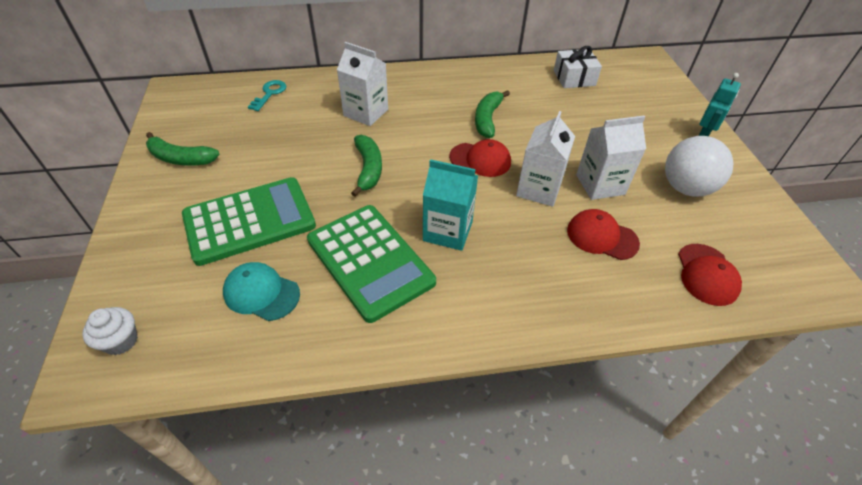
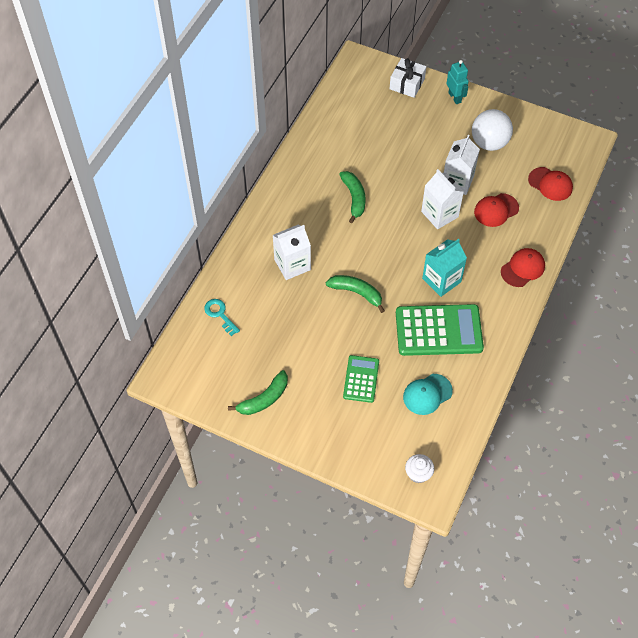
camera: 55 degrees left, 10 degrees up
green calculator [182,177,316,266] -> green calculator [343,355,379,403], size x0.56
red cap [449,139,511,177] -> red cap moved to [501,248,545,287]
green banana [475,90,510,138] -> green banana turned 150 degrees counterclockwise [339,171,366,223]
white gift [554,46,602,88] -> white gift moved to [390,58,426,98]

